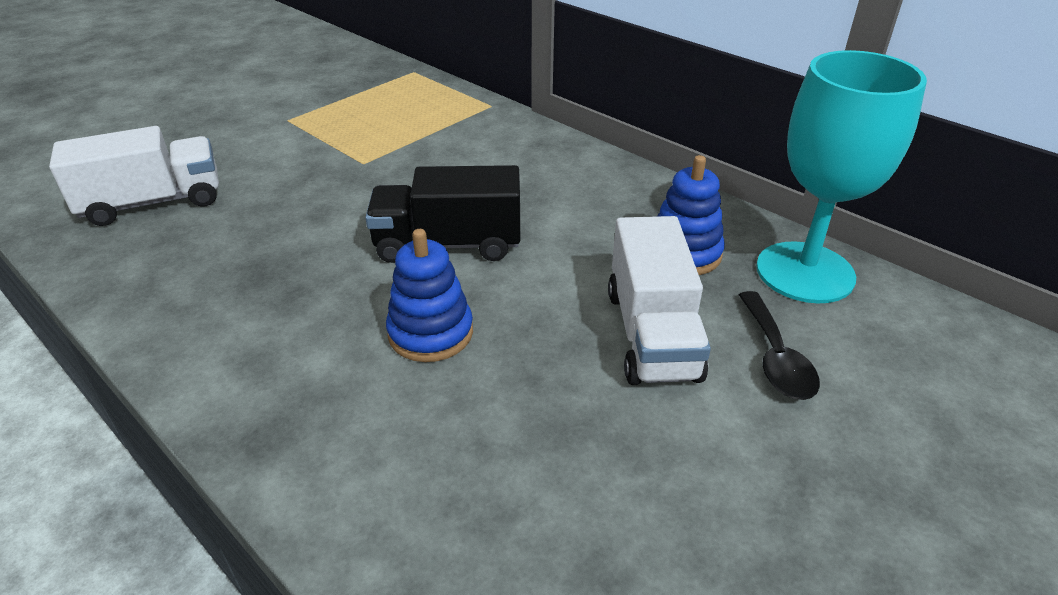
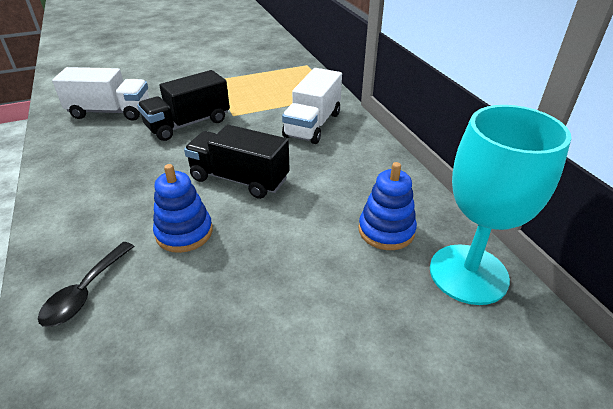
camera: 25 degrees right, 0 degrees up
white truck [608,216,711,385] -> white truck moved to [282,68,342,144]
black spoon [739,291,820,400] -> black spoon moved to [38,242,134,327]
none -> black truck [137,70,230,141]

